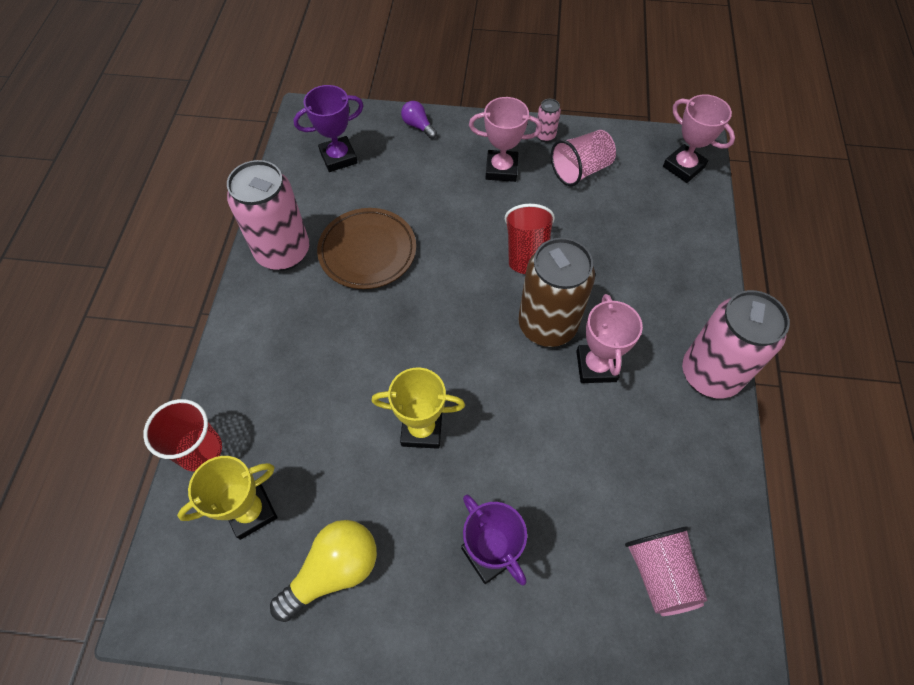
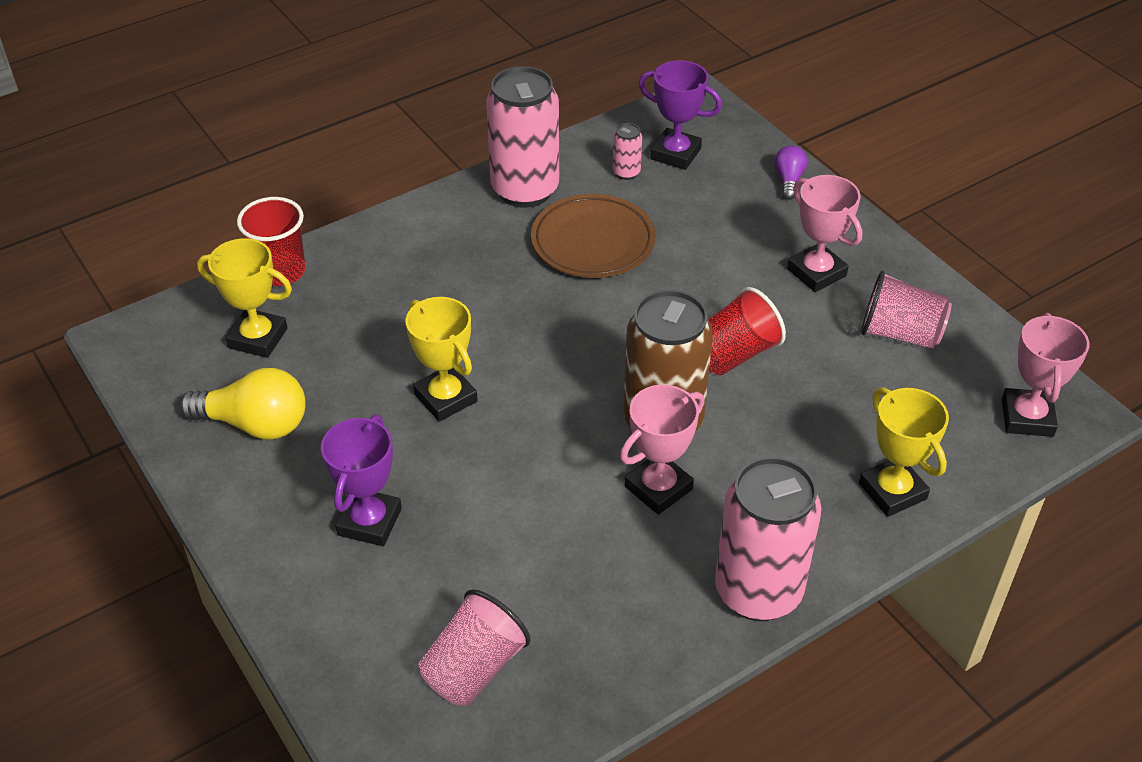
camera: 50 degrees right, 15 degrees down
pink can [536,99,561,142] -> pink can moved to [613,123,642,180]
none -> yellow trophy [859,387,949,517]

